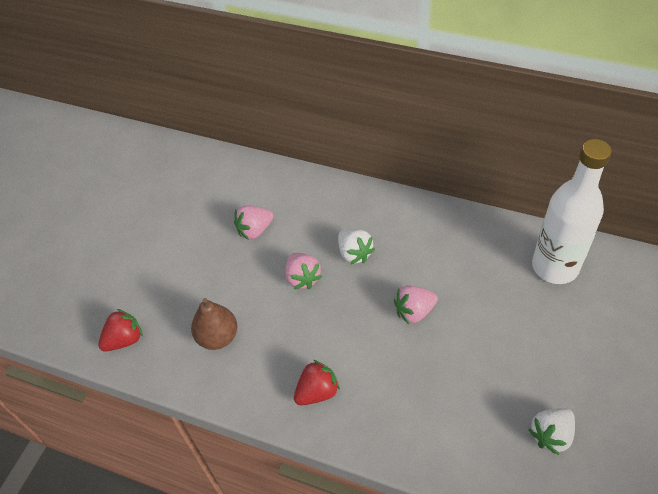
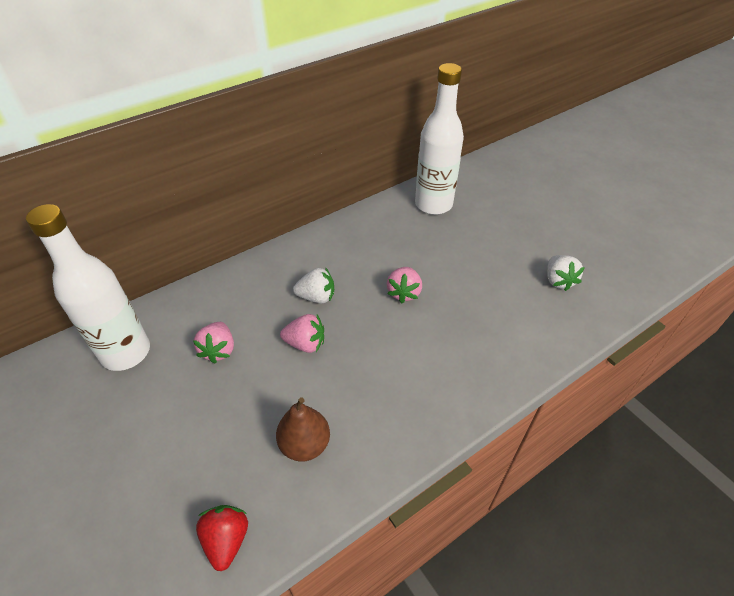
camera: 60 degrees left, 5 degrees down
red strawberry [294,360,340,405] -> none
none -> white bottle [26,204,150,371]

